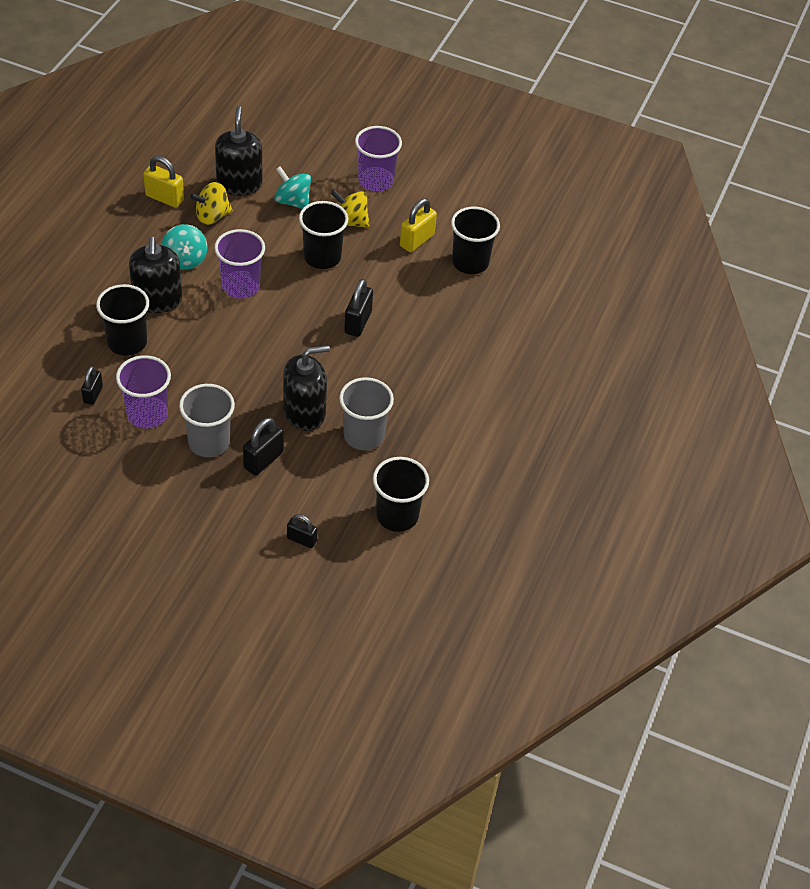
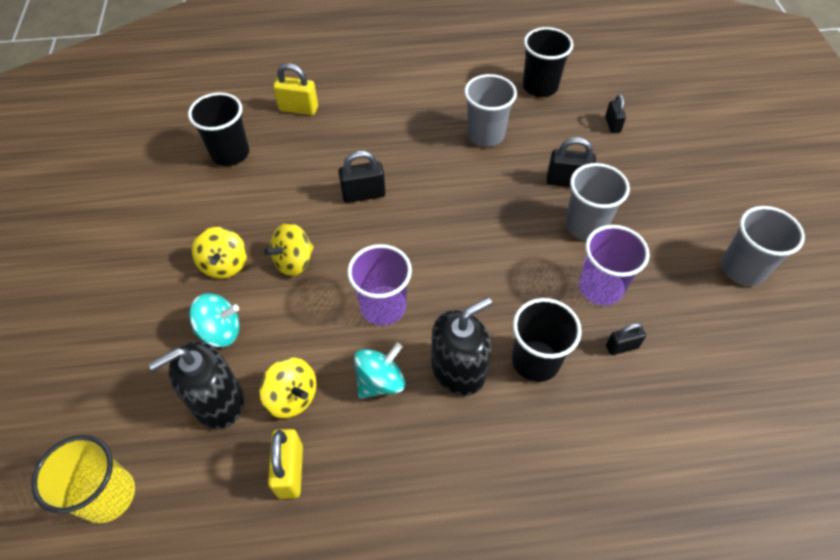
camera: 115 degrees left, 5 degrees up
turquoise spinning top [274,166,311,209] -> turquoise spinning top turned 105 degrees counterclockwise [189,293,240,347]
black soap dispenser [283,345,330,431] -> none
black cup [299,201,348,269] -> yellow spinning top [264,223,314,276]
purple cup [355,126,402,192] -> none
yellow padlock [400,198,437,252] -> yellow padlock moved to [273,63,318,115]
none -> yellow cup [31,435,135,523]
none -> grey cup [721,206,805,286]

